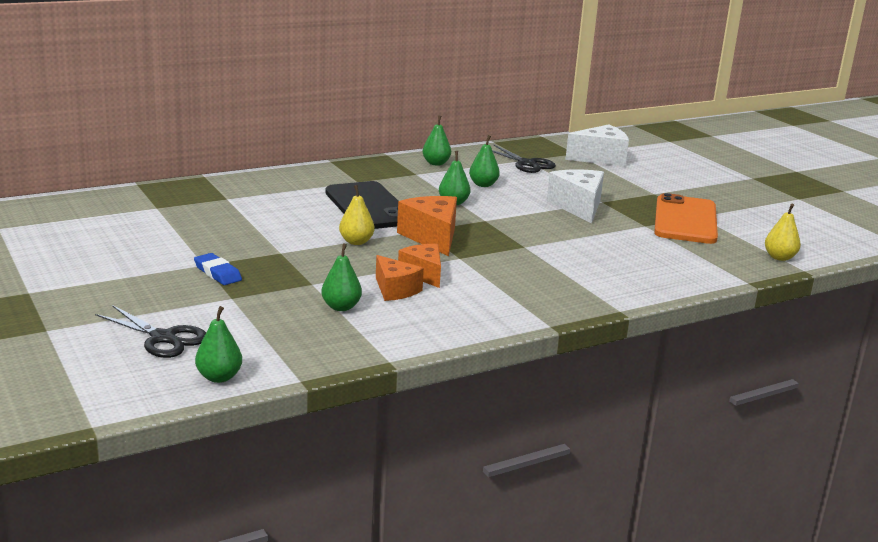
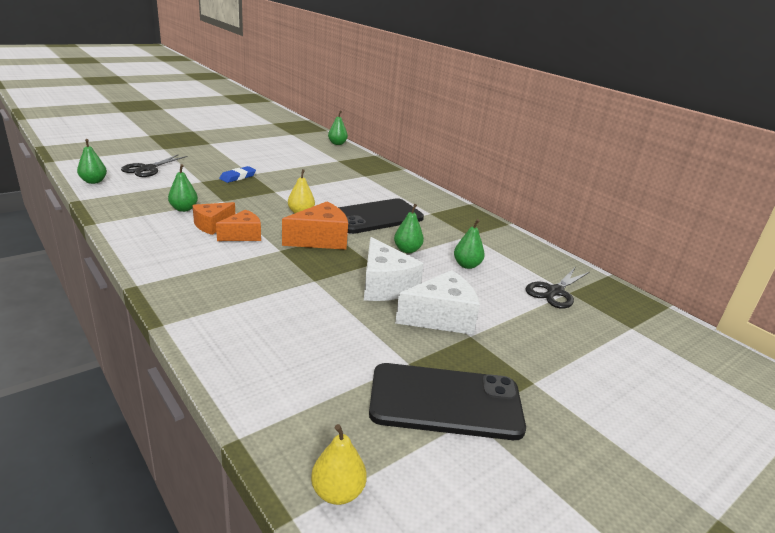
camera: 80 degrees right, 5 degrees up
green pear [422,115,451,166] -> green pear moved to [328,111,348,145]
white cheese [565,124,629,166] -> white cheese moved to [364,237,424,301]
orange phone [654,193,718,244] -> black phone [369,363,526,440]

